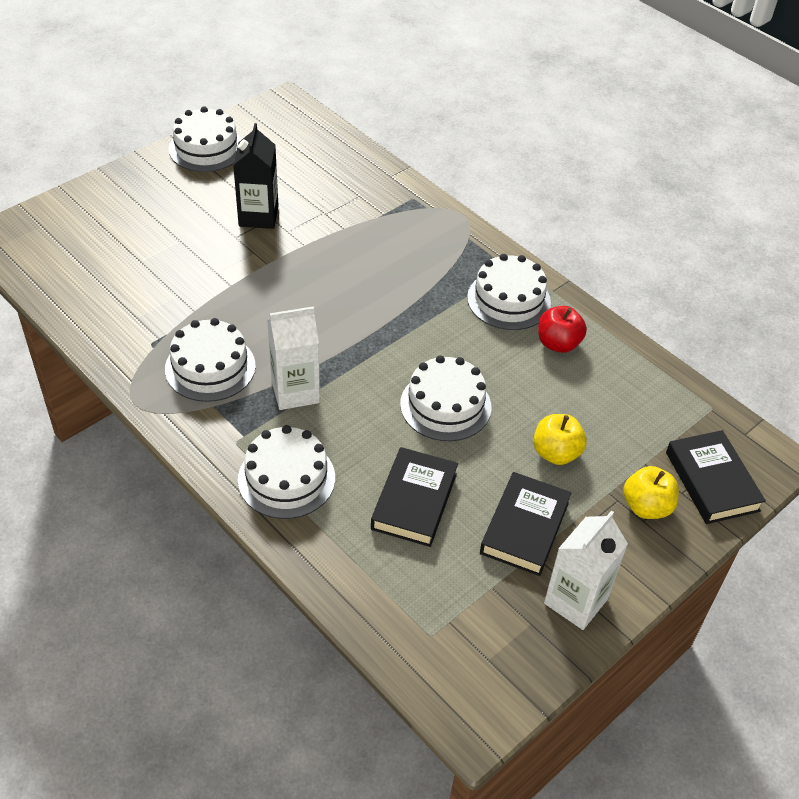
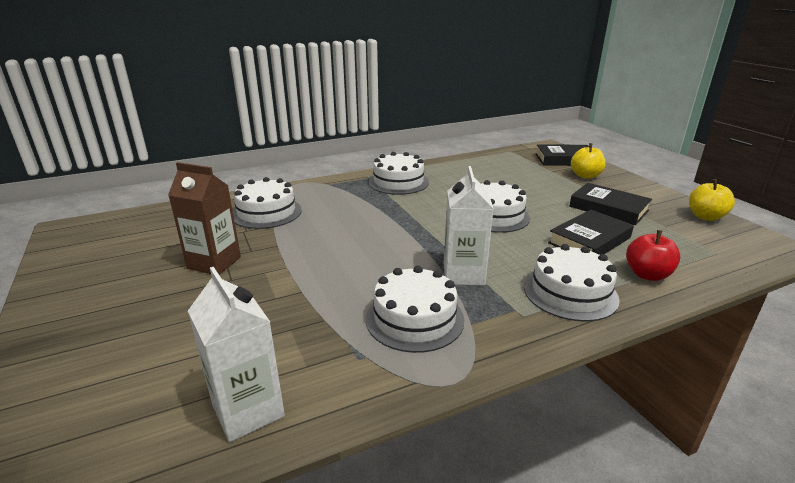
camera: 70 degrees left, 20 degrees down
white cake [169,106,242,172] -> white cake moved to [233,177,302,229]
black carton [233,123,279,229] -> brown carton [168,162,241,274]
black book [371,447,458,547] -> black book turned 75 degrees counterclockwise [548,209,634,255]
yellow apple [533,414,587,465] -> yellow apple moved to [689,179,735,221]
red apple [538,306,587,353] -> red apple moved to [626,230,680,281]
white carton [544,511,628,630] -> white carton moved to [188,267,285,442]

